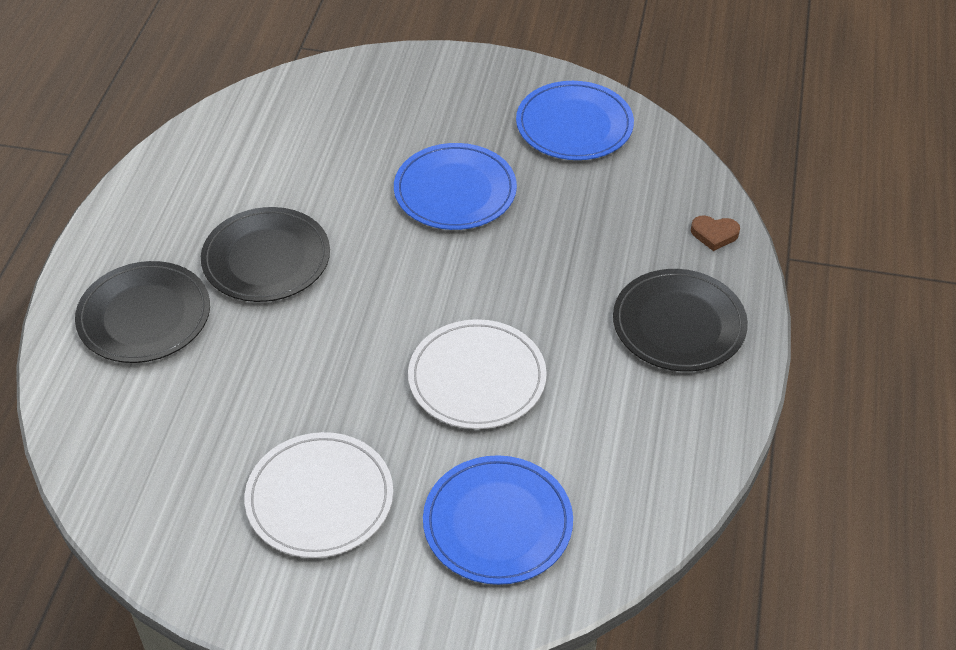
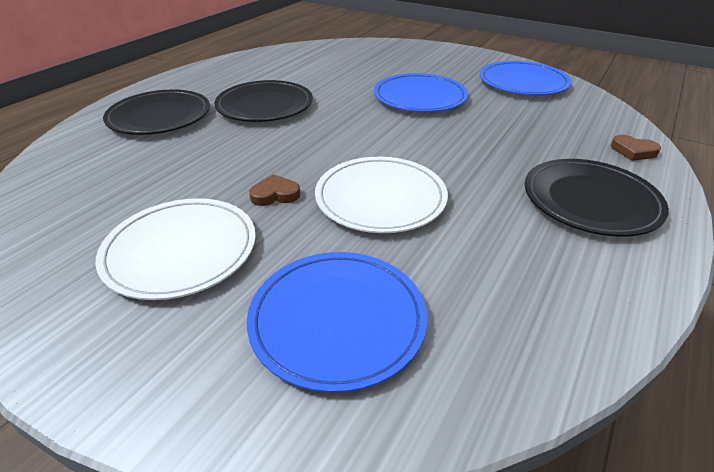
camera: 20 degrees right, 10 degrees down
none -> brown heart [249,174,300,206]

